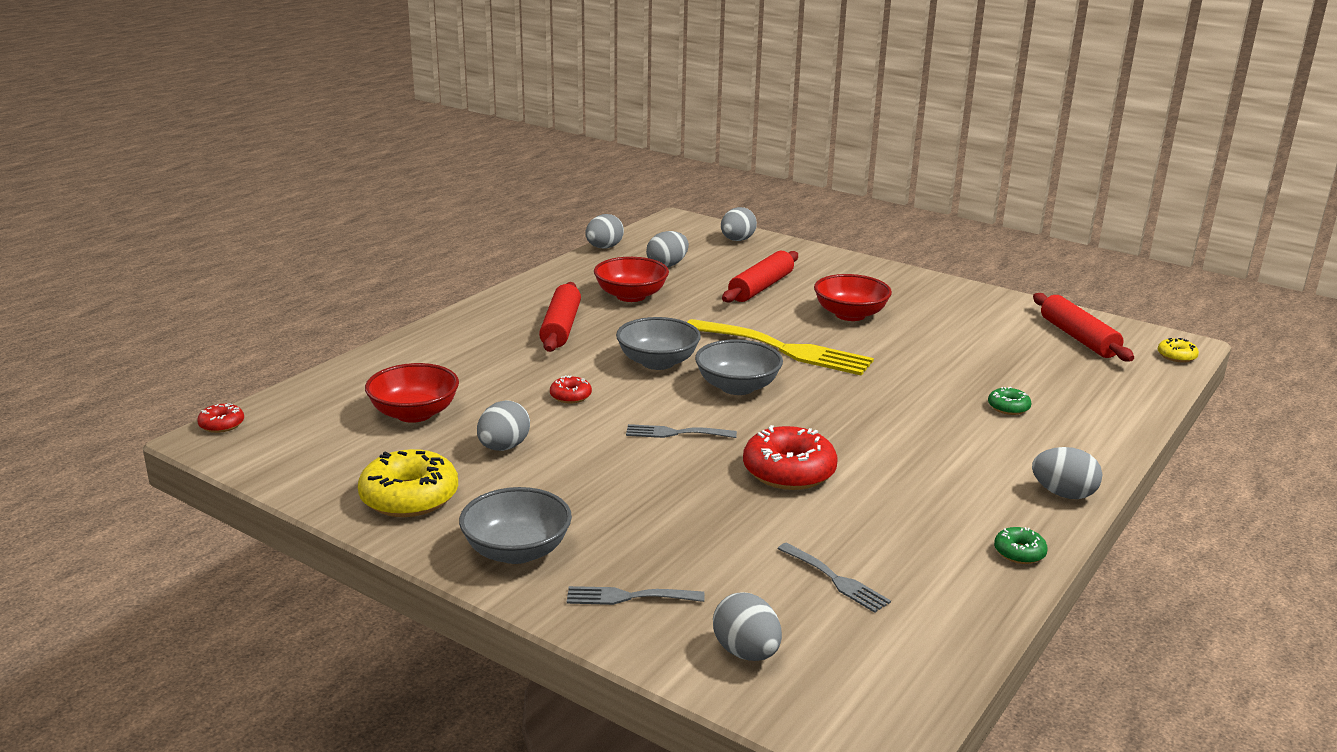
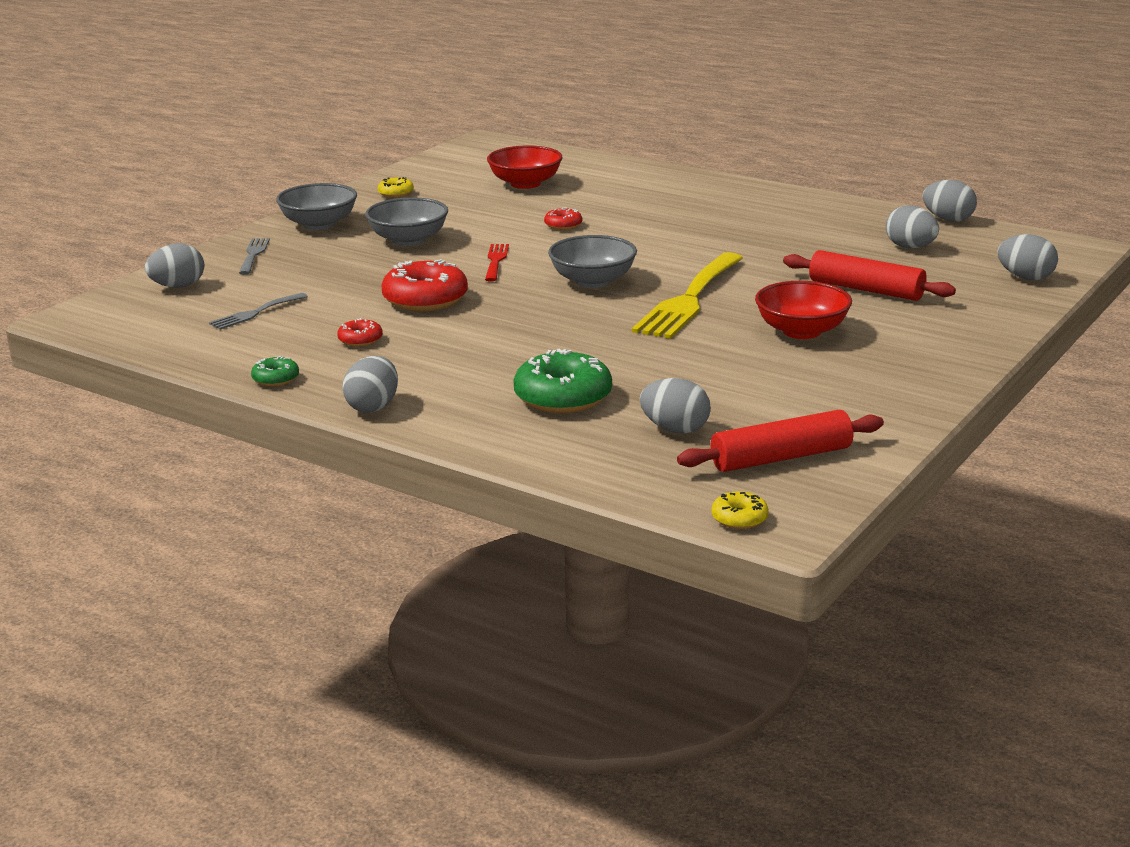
camera: 90 degrees right, 0 degrees up
red donut [197,403,244,433] -> red donut moved to [337,318,383,347]
yellow donut [358,449,458,517] -> yellow donut [378,177,414,198], size x0.50
grey egg [477,400,530,451] -> grey egg moved to [640,378,711,433]
red rolling pin [539,282,581,352] -> none
red bowl [594,257,669,302] -> none
grey bowl [616,317,701,370] -> grey bowl moved to [365,197,448,246]
grey fork [626,424,737,438] -> red fork [485,244,509,281]
green donut [988,387,1032,415] -> green donut [513,348,612,413], size x2.01

